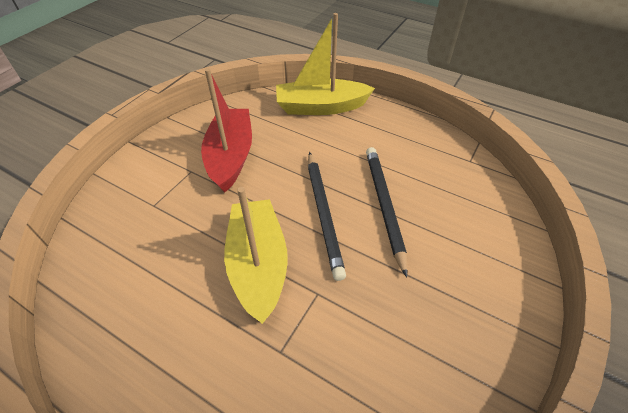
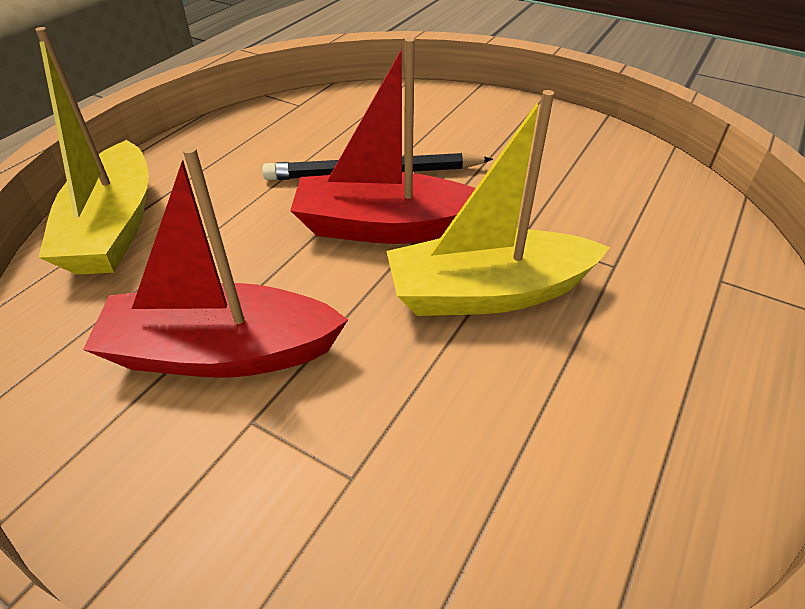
camera: 90 degrees left, 5 degrees down
black pencil [308,152,346,281] -> red boat [290,38,476,244]

